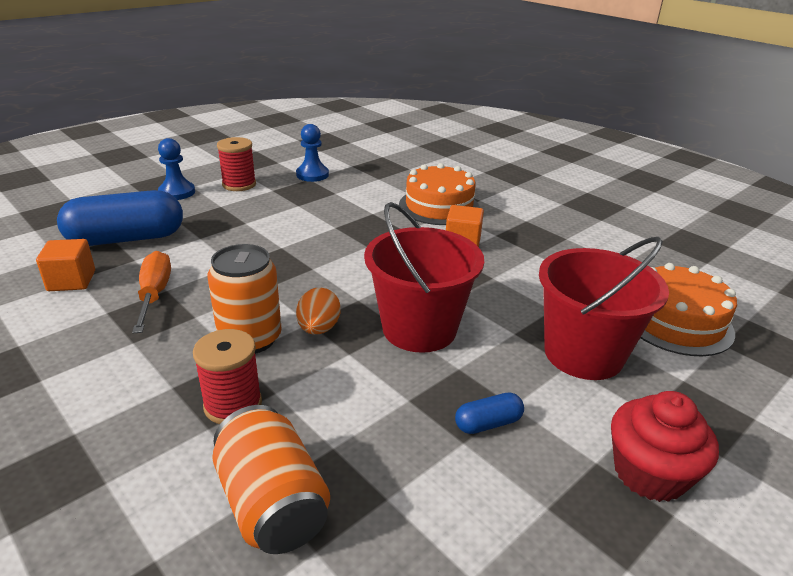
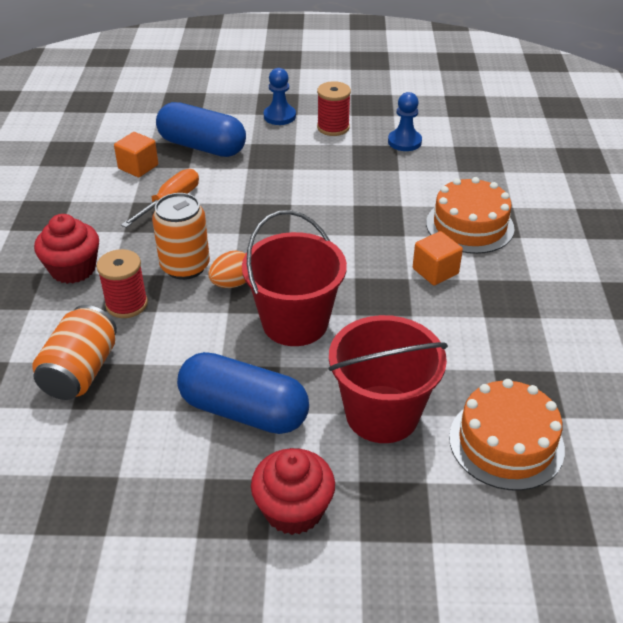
camera: 45 degrees right, 10 degrees up
blue capsule [455,392,524,434] -> blue capsule [177,352,309,434], size x2.29
none -> red cupcake [34,214,99,284]

